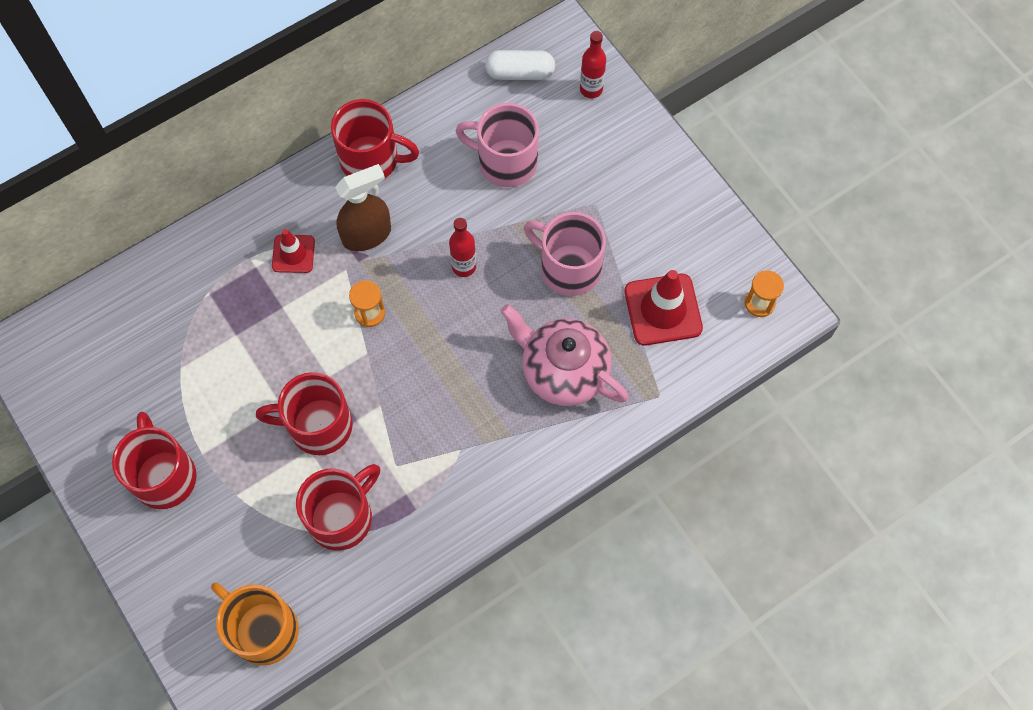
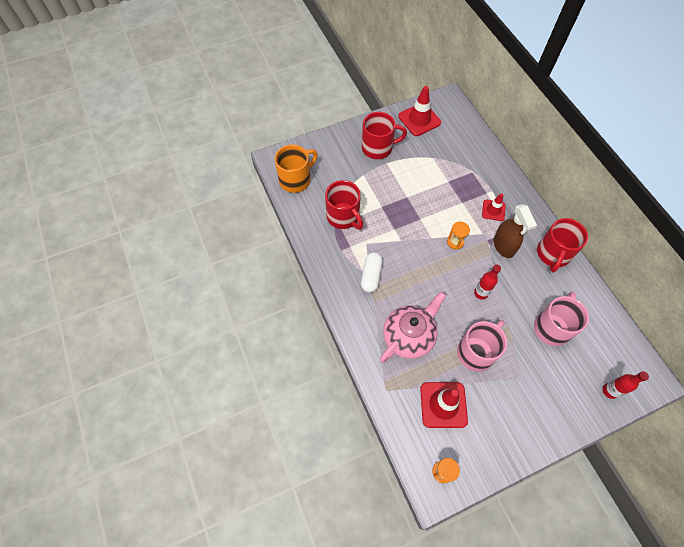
camera: 100 degrees right, 5 degrees down
red mug [256,372,353,455] -> none
white capsule [485,50,555,80] -> white capsule moved to [361,252,383,293]
none -> red traffic cone [398,86,441,136]

